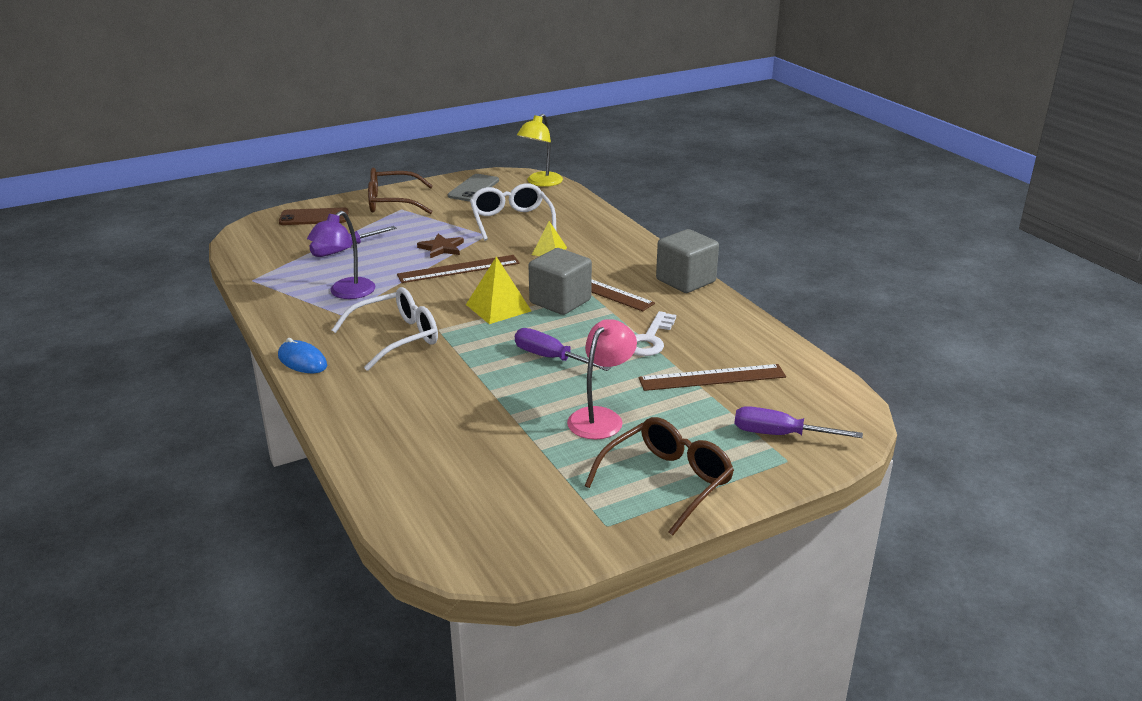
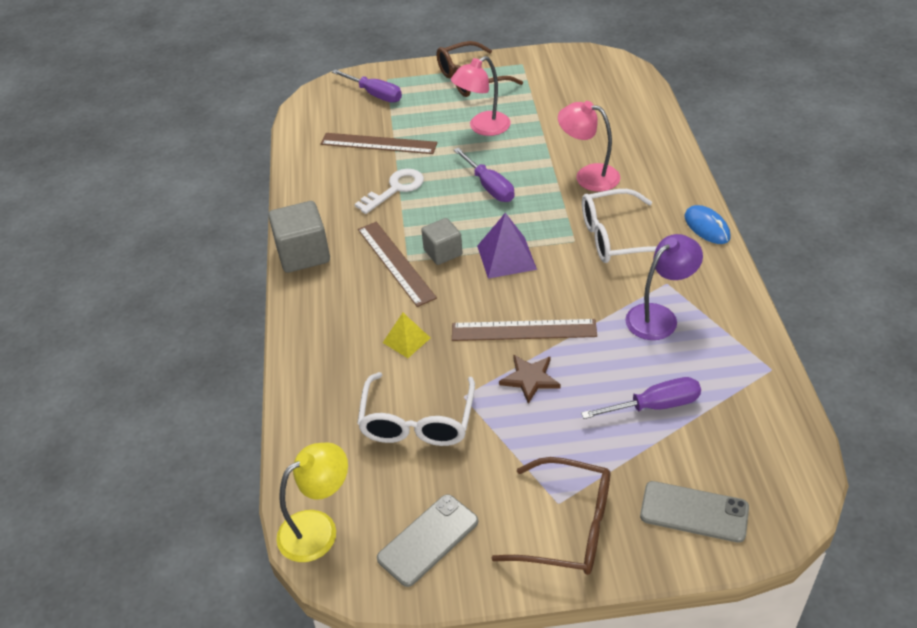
camera: 155 degrees left, 15 degrees up
brown phone [279,208,349,225] -> grey phone [640,481,749,543]
yellow pyramid [466,256,531,324] -> purple pyramid [477,213,537,279]
grey cube [529,248,592,315] -> grey cube [421,218,462,265], size x0.63
none -> pink lamp [558,101,620,192]

